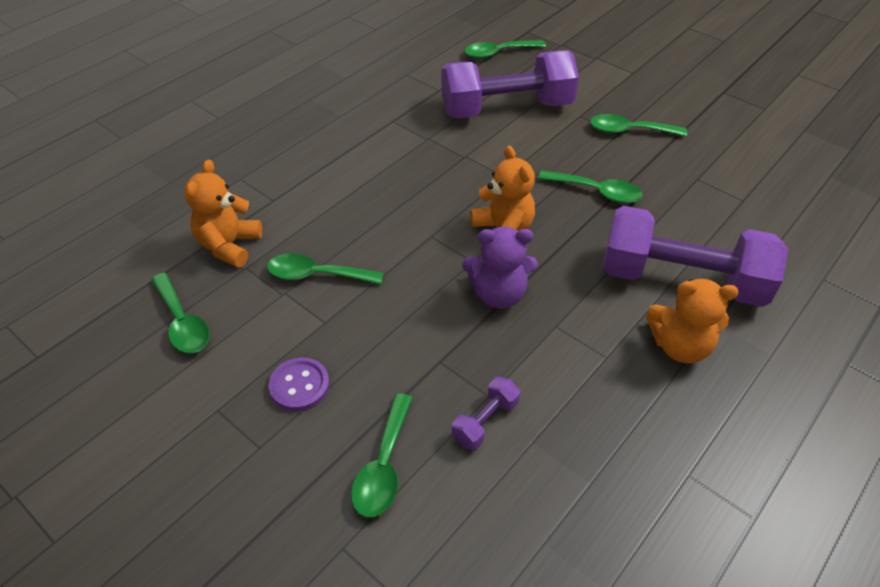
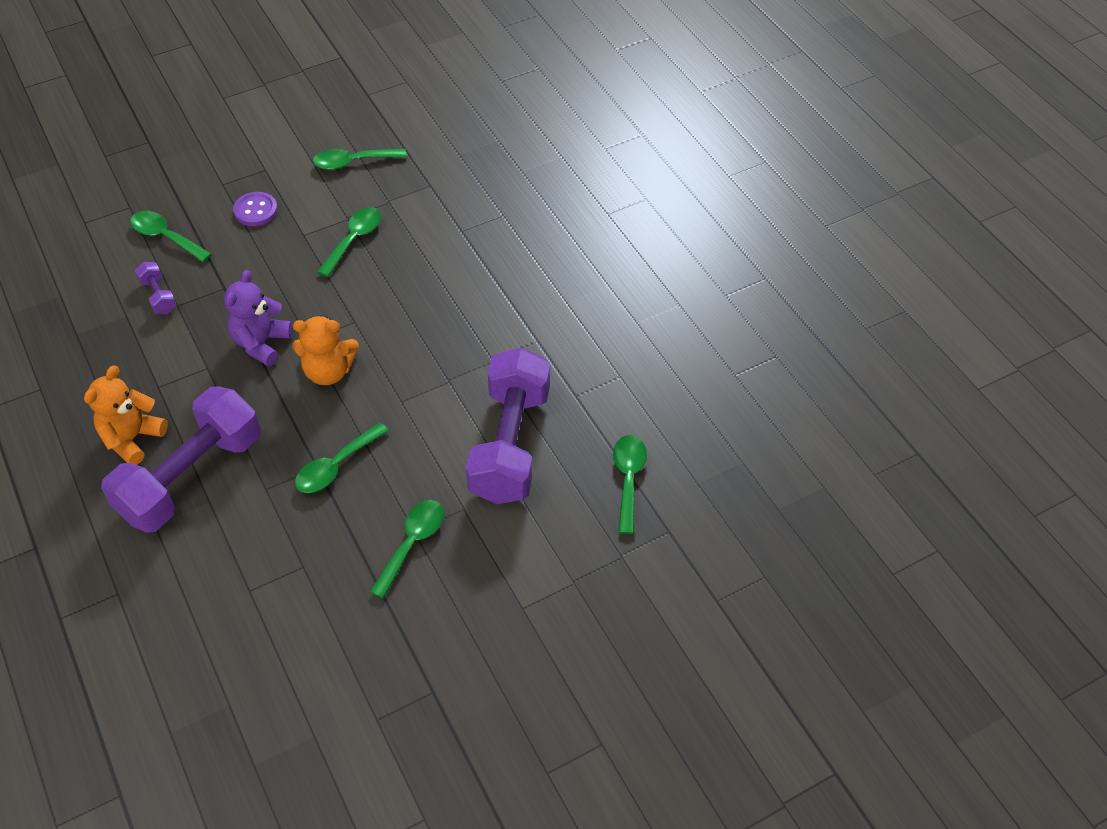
camera: 110 degrees right, 5 degrees up
orange teddy bear [185,159,262,267] -> none

